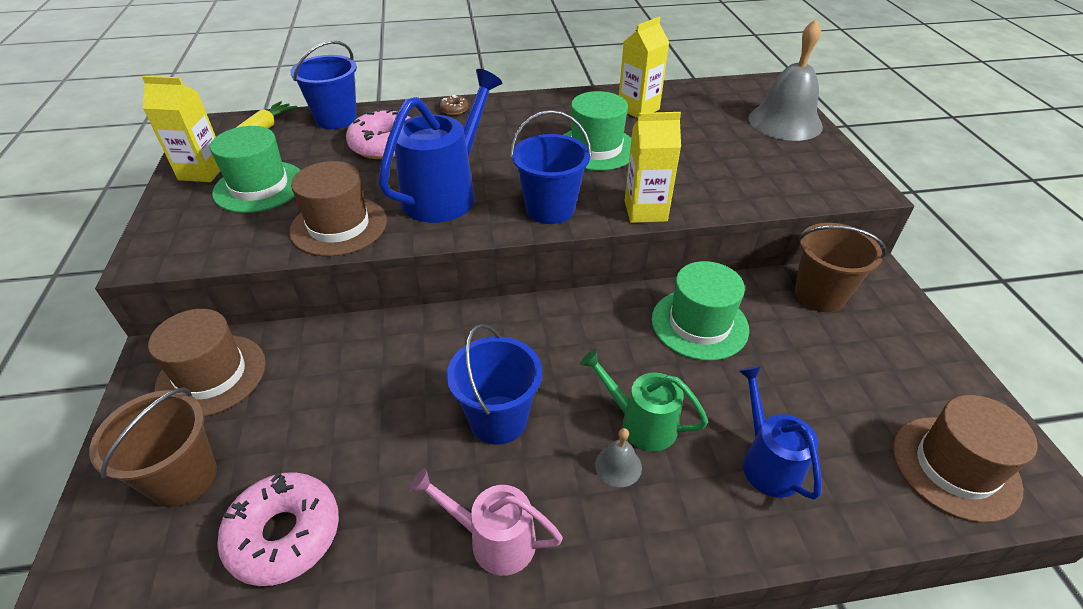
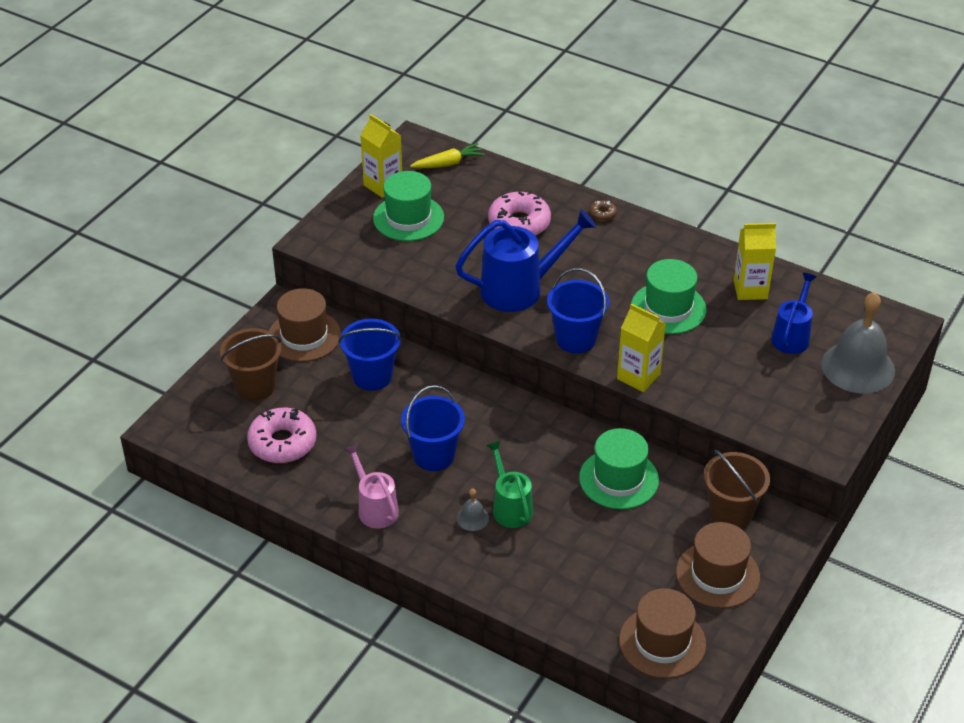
camera: 40 degrees right, 0 degrees up
brown hat [289,161,387,256] -> brown hat moved to [676,522,760,608]
blue bucket [290,41,357,129] -> blue bucket moved to [338,319,402,391]
blue watering can [738,366,822,500] -> blue watering can moved to [771,273,817,354]

